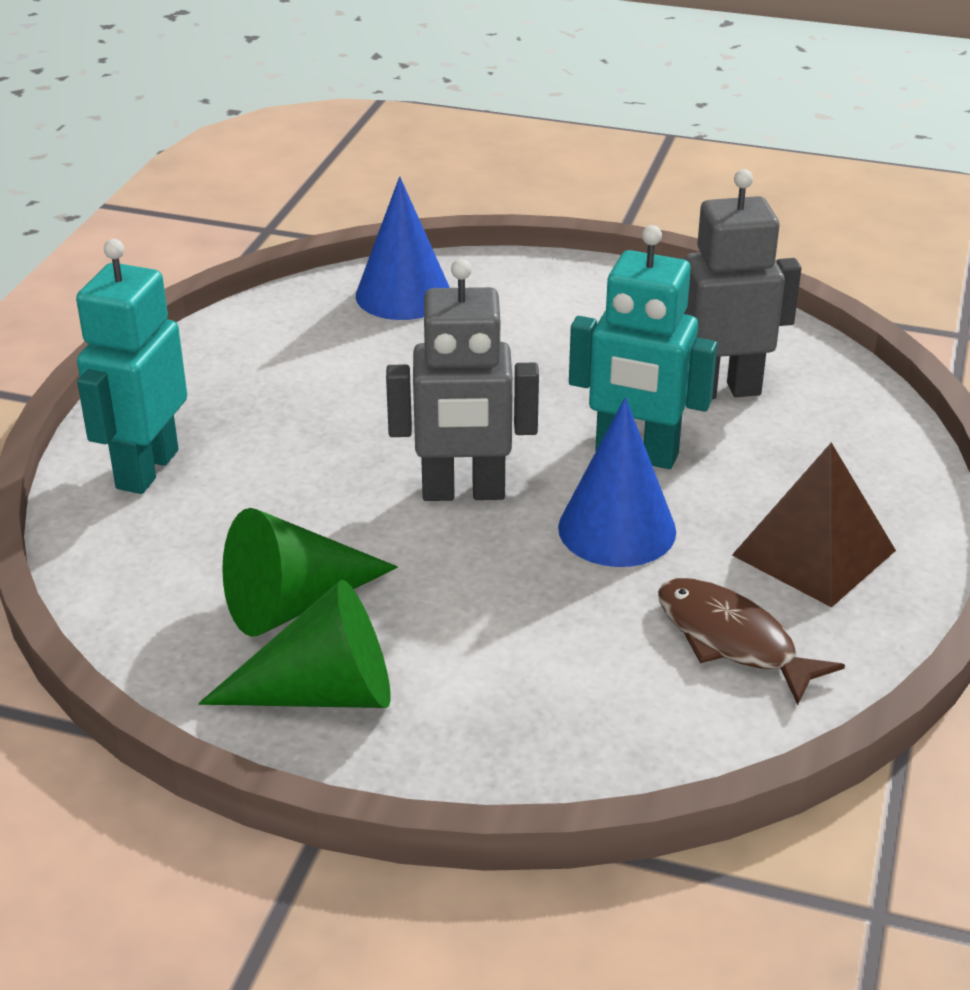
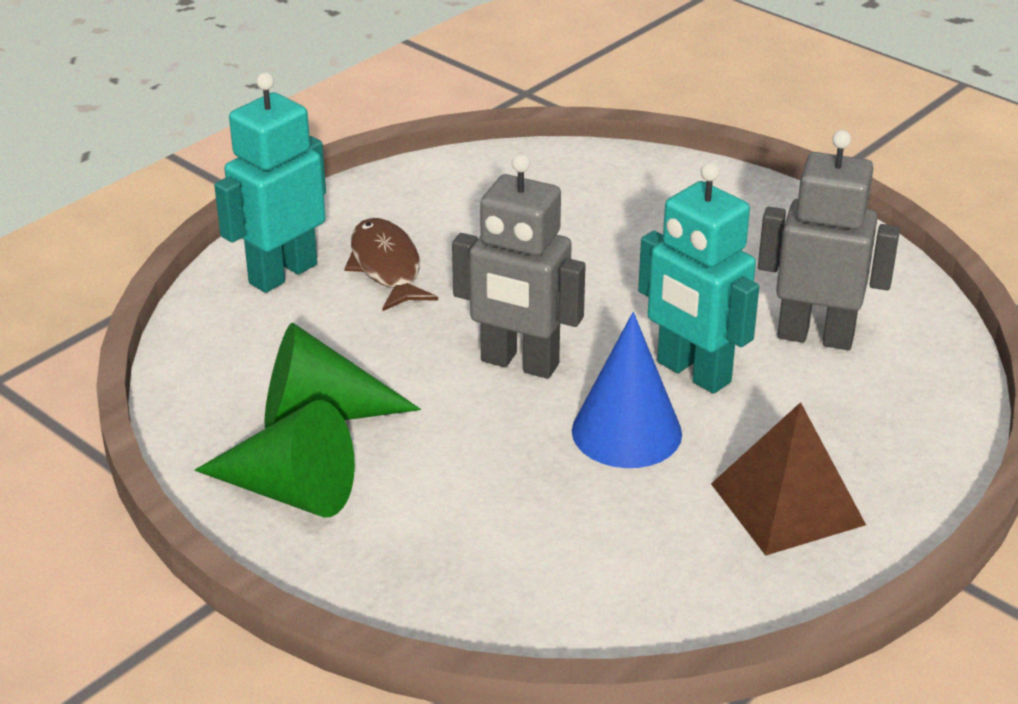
camera: 25 degrees right, 0 degrees up
blue cone [356,177,450,320] -> none
brown fish [658,578,845,705] -> brown fish moved to [344,218,438,311]

